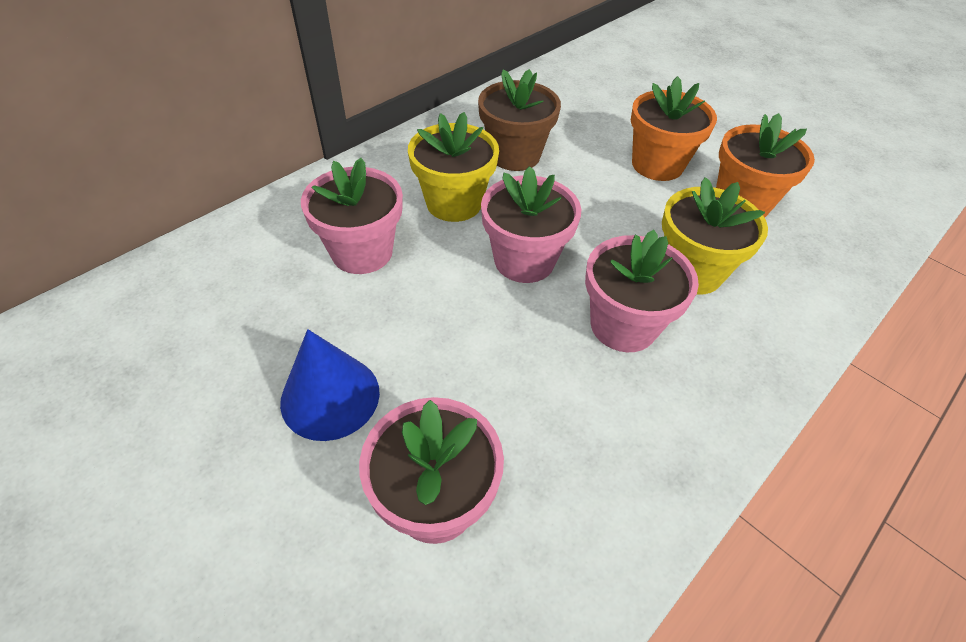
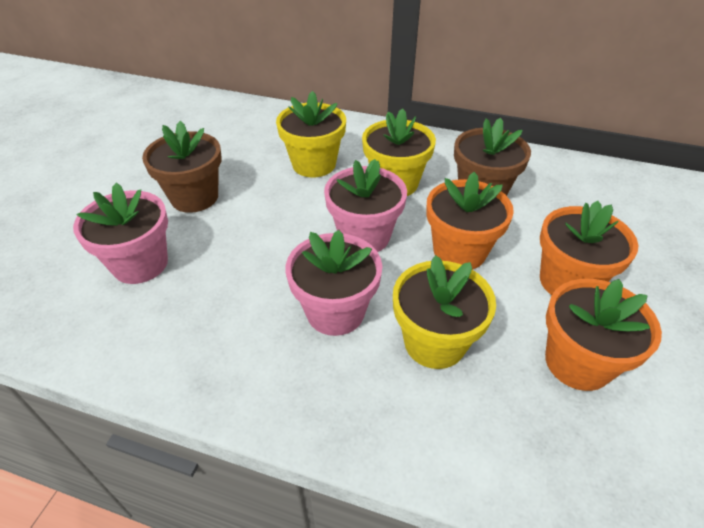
camera: 65 degrees right, 5 degrees down
blue cone [280,329,380,441] -> brown flower pot [142,121,222,213]
pink flower pot [301,158,403,274] -> yellow flower pot [276,91,346,177]
none -> orange flower pot [426,172,514,270]

